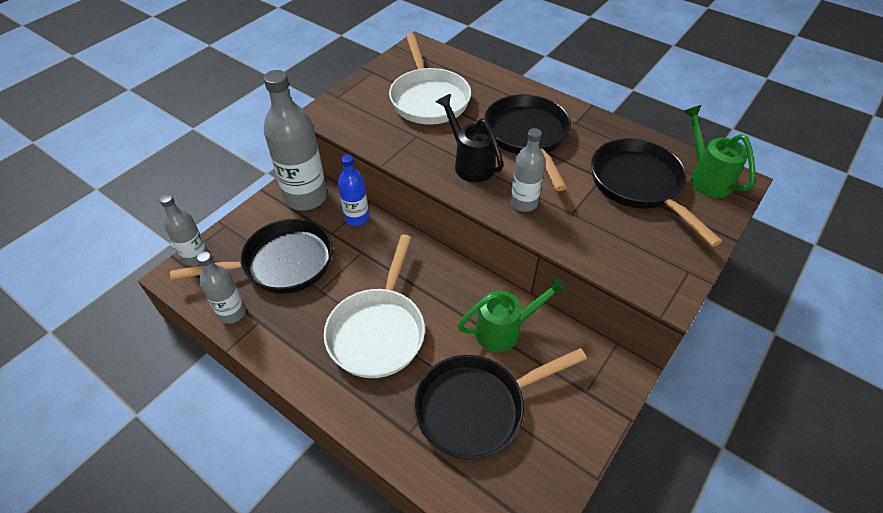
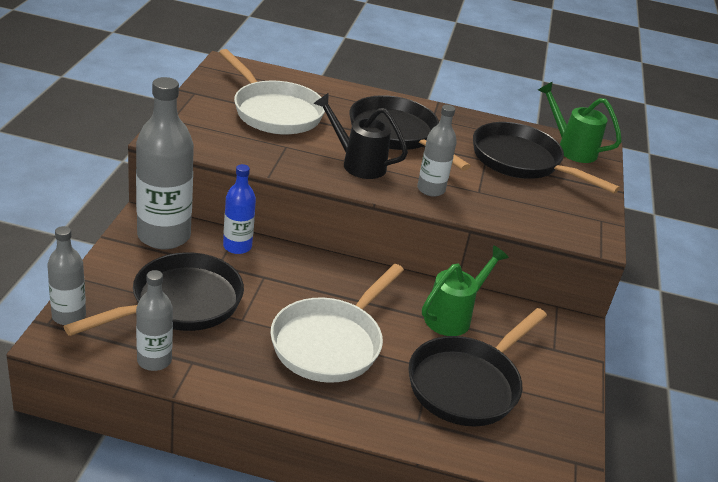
camera: 30 degrees left, 15 degrees down
white pan [324,235,425,378] -> white pan turned 45 degrees clockwise [270,264,404,383]

